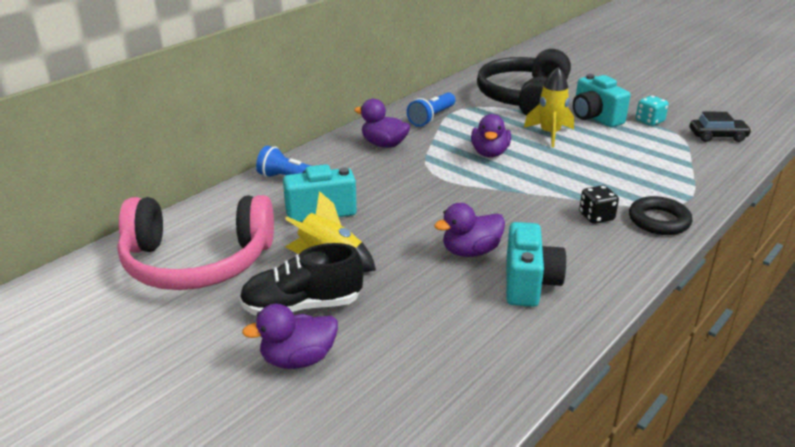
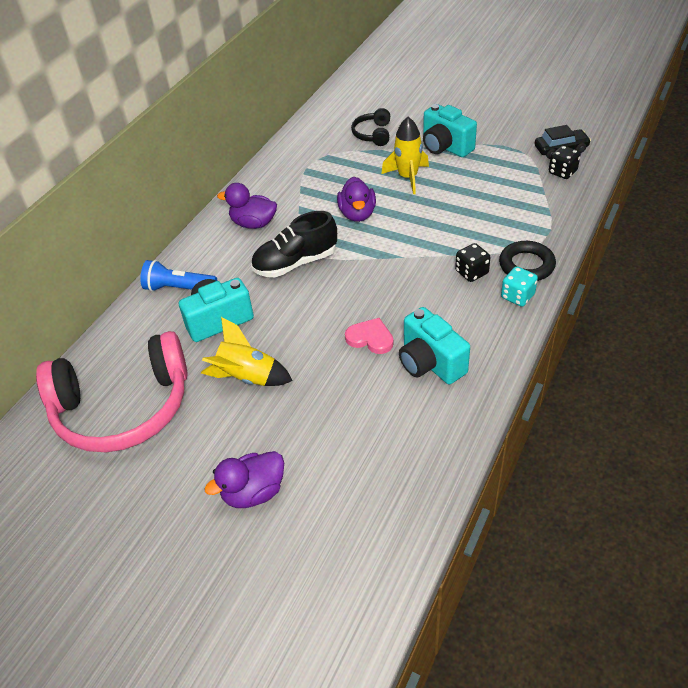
camera: 10 degrees left, 15 degrees up
black shoe [239,243,364,316] -> black shoe moved to [251,211,337,277]
blue flashlight [407,92,455,127] -> none
purple duck [434,203,505,257] -> pink heart [345,318,394,354]
black headphones [477,49,571,116] -> black headphones [351,108,390,146], size x0.44
turquoise camera [506,222,567,307] -> turquoise camera turned 150 degrees clockwise [399,307,470,384]
turquoise dice [636,96,669,126] -> turquoise dice moved to [501,266,538,307]
none -> black dice [549,145,581,179]

